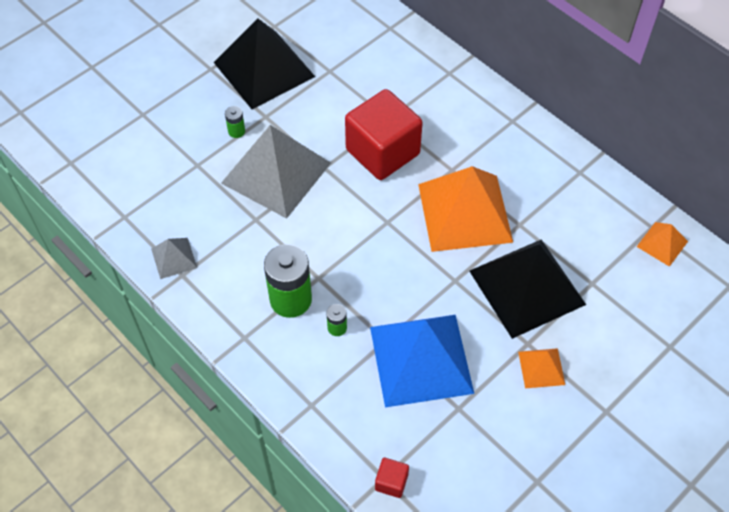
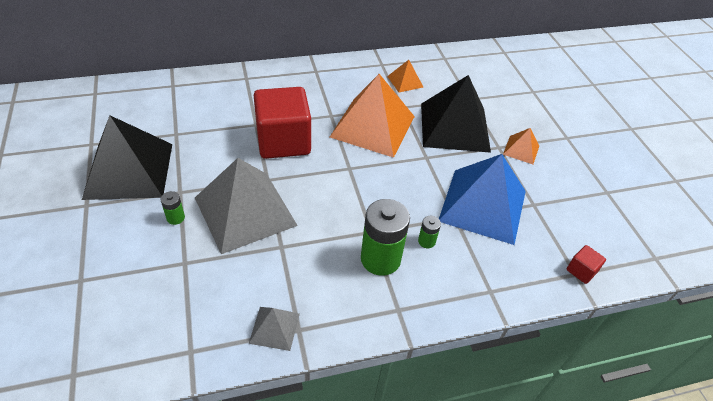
camera: 65 degrees left, 10 degrees down
orange pyramid [637,222,688,267] -> orange pyramid moved to [387,60,423,92]

